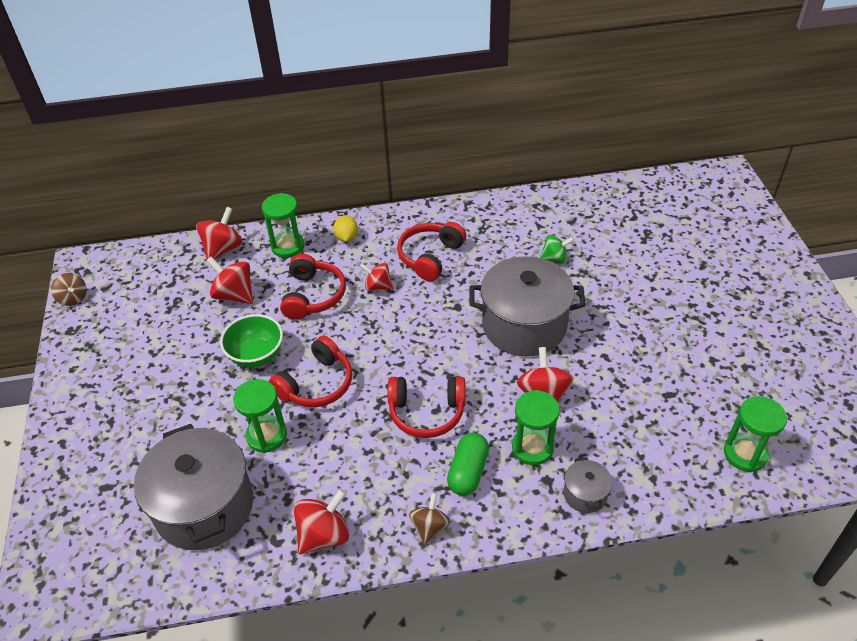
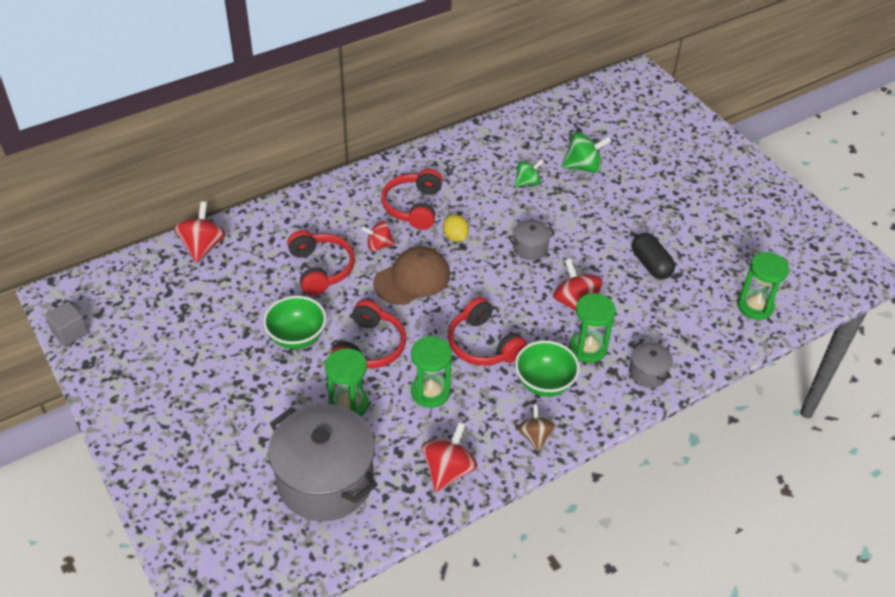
camera: 25 degrees left, 0 degrees up
brown spinning top [51,273,87,306] -> grey cube [45,301,88,347]
red spinning top [206,257,253,304] -> none
green hourglass [262,193,305,258] -> green hourglass moved to [411,336,452,408]
yellow lemon [333,215,358,242] -> yellow lemon moved to [443,214,469,242]
red headphones [388,377,465,438] -> red headphones turned 75 degrees clockwise [448,297,527,366]
green capsule [447,433,489,496] -> green bowl [515,340,580,397]
grey pot [470,256,586,356] -> grey pot [508,220,555,260], size x0.44
none -> brown cap [373,246,450,305]
none -> green spinning top [562,132,612,173]
none -> black capsule [632,233,675,279]

